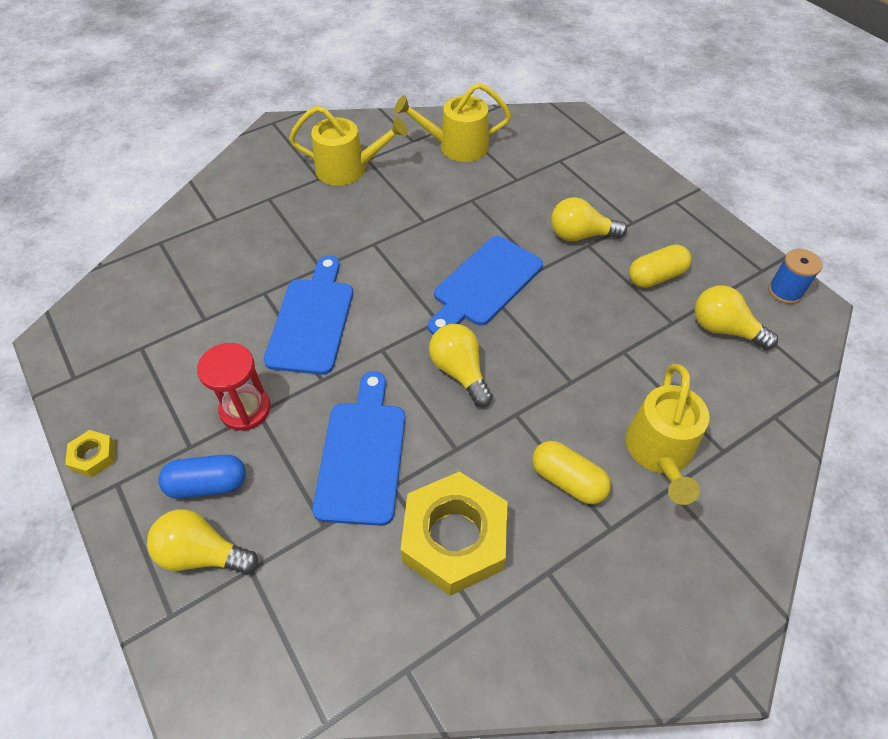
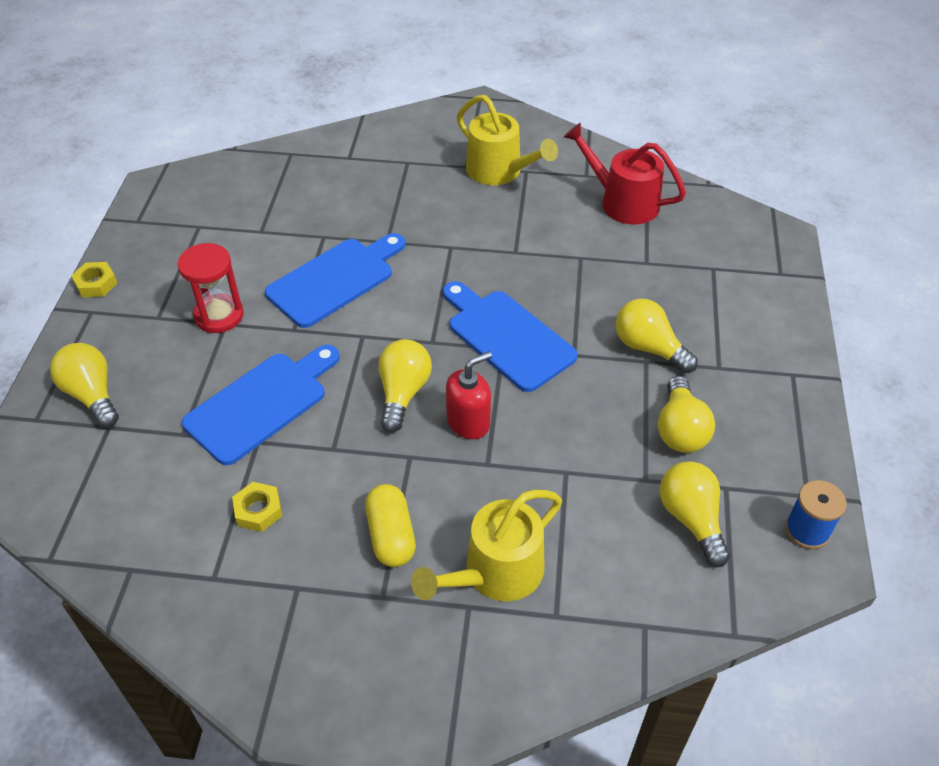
camera: 40 degrees right, 5 degrees down
blue capsule [158,454,246,499] -> none
yellow watering can [394,83,511,162] -> red watering can [563,123,686,224]
yellow nut [400,471,508,596] -> yellow nut [232,482,282,532], size x0.44
blue cutting board [428,236,543,335] -> blue cutting board turned 60 degrees clockwise [443,281,578,392]
yellow capsule [629,244,691,288] -> yellow light bulb [658,376,715,453]
none -> red soap dispenser [446,351,492,439]

